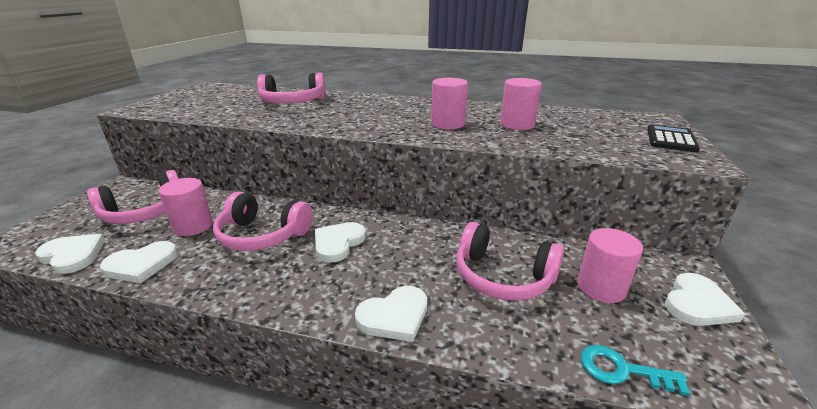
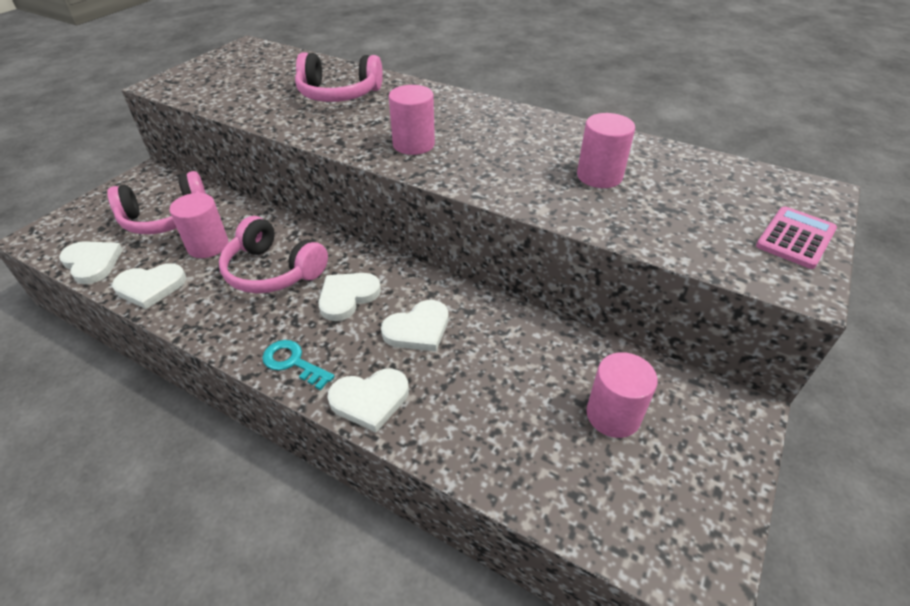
camera: 15 degrees right, 15 degrees up
pink cylinder [431,78,468,129] -> pink cylinder moved to [389,85,435,155]
pink headphones [457,222,564,301] -> none
turquoise key [581,345,690,396] -> turquoise key moved to [262,340,335,390]
black calculator [647,124,700,152] -> pink calculator [756,207,837,269]
white heart [665,273,745,326] -> white heart moved to [381,300,448,352]

